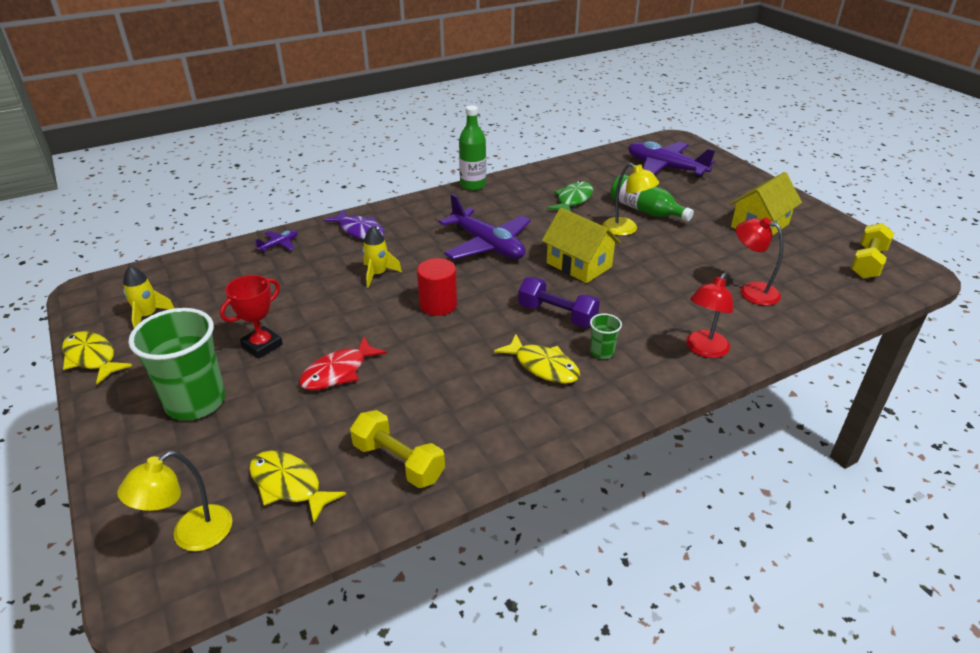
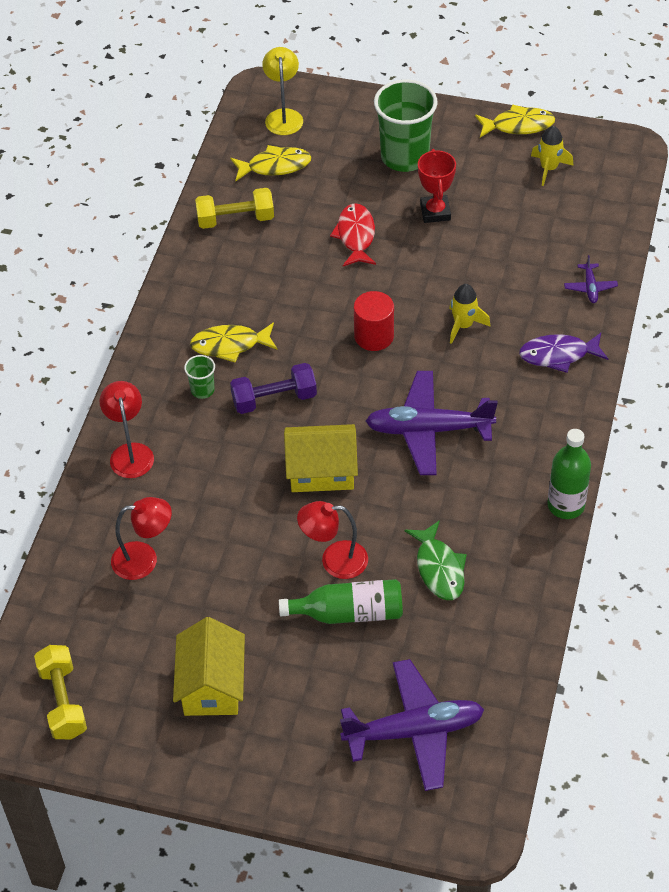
camera: 135 degrees right, 15 degrees up
yellow lamp [603,163,659,236] -> red lamp [297,501,368,579]

